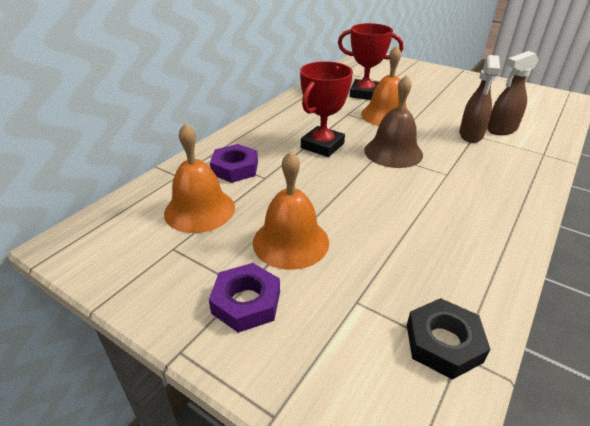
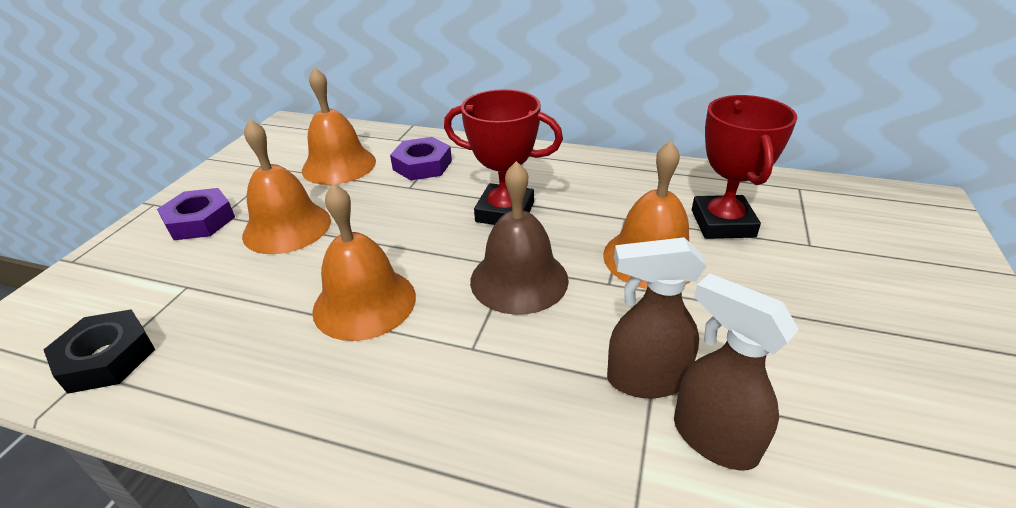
camera: 75 degrees right, 0 degrees up
none -> orange bell [312,184,416,341]

